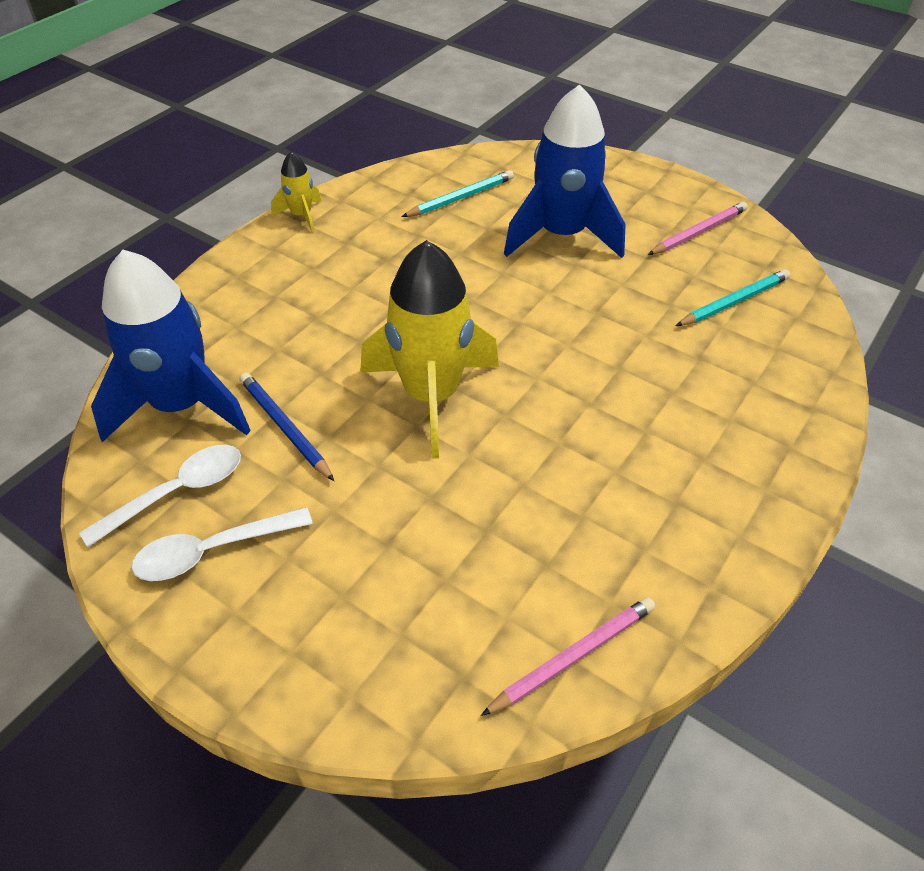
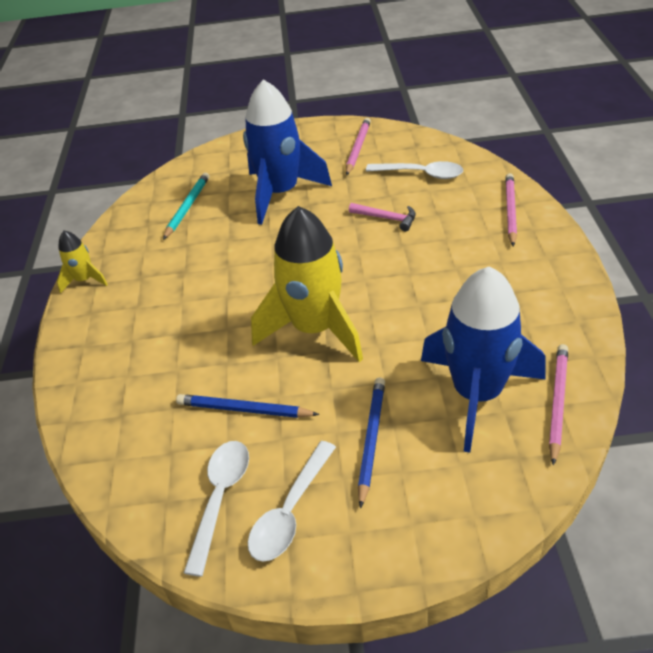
camera: 35 degrees left, 5 degrees down
blue rocket [91,250,251,442] -> blue rocket moved to [421,266,545,453]
turquoise pencil [676,269,790,326] -> white spoon [366,161,463,179]
none -> pink hammer [349,203,416,231]
none -> blue pencil [358,377,385,509]
none -> pink pencil [505,173,517,246]

